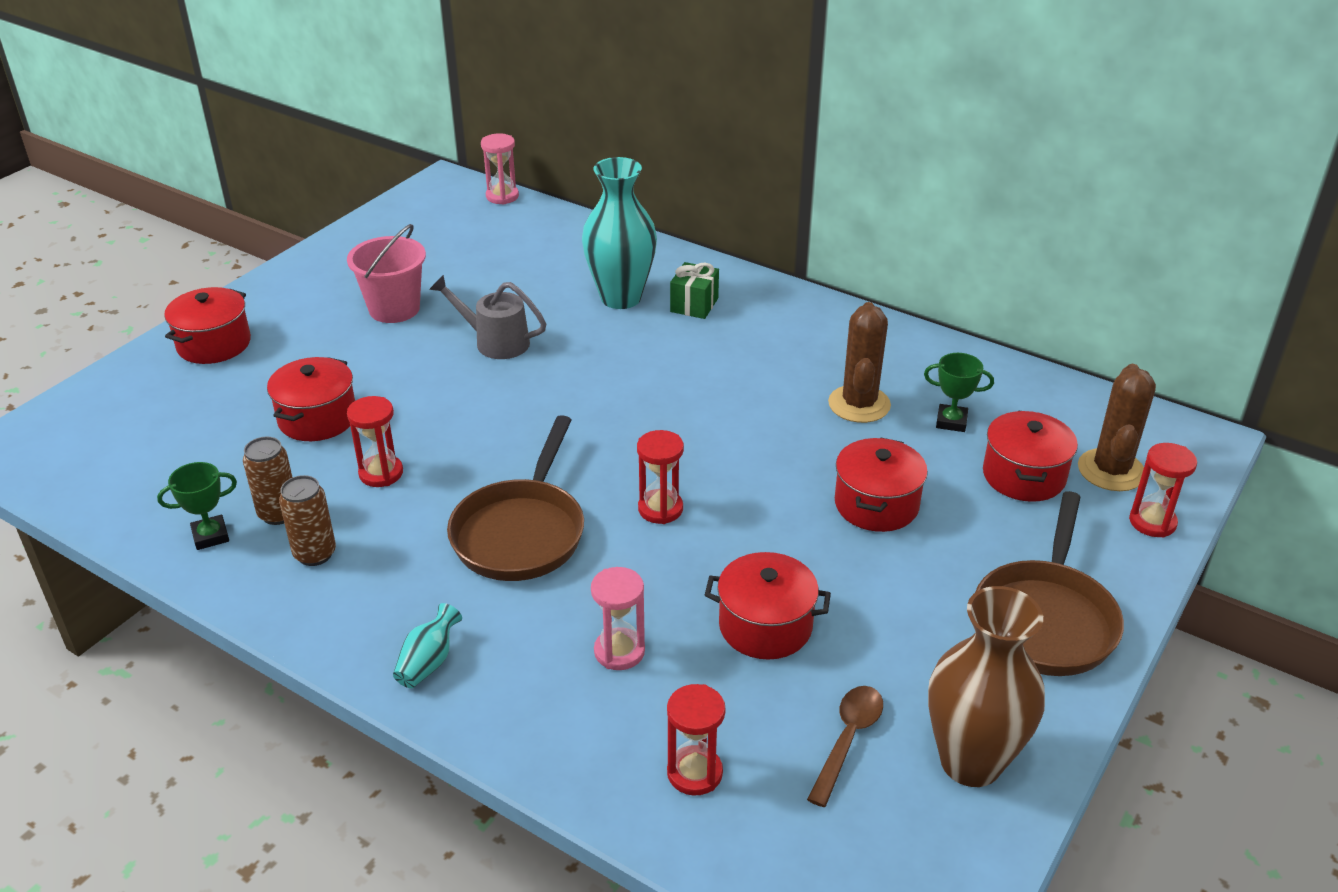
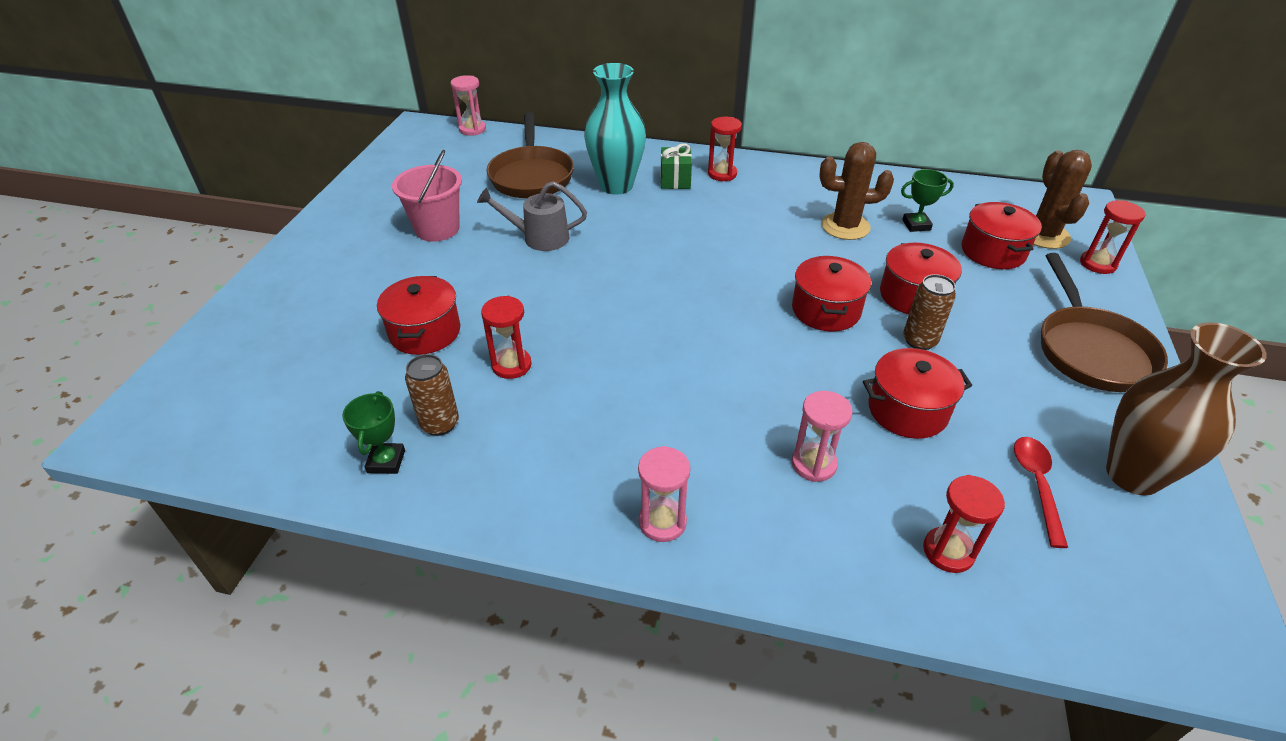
camera: 20 degrees left, 5 degrees up
green trophy [157,462,237,550] -> green trophy turned 45 degrees counterclockwise [342,391,405,474]
red pot [164,287,251,364] -> red pot moved to [792,256,871,331]
brown can [279,475,336,566] -> brown can moved to [903,274,956,350]
turquoise vase [393,603,462,688] -> pink hourglass [638,446,690,542]
brown pan [447,415,584,581] -> brown pan moved to [487,112,574,198]
red hourglass [637,430,684,524] -> red hourglass moved to [708,117,742,181]
brown spoon [807,686,883,807] -> red spoon [1014,437,1068,548]
brown cactus [828,302,891,423] -> brown cactus turned 75 degrees counterclockwise [819,142,894,240]

